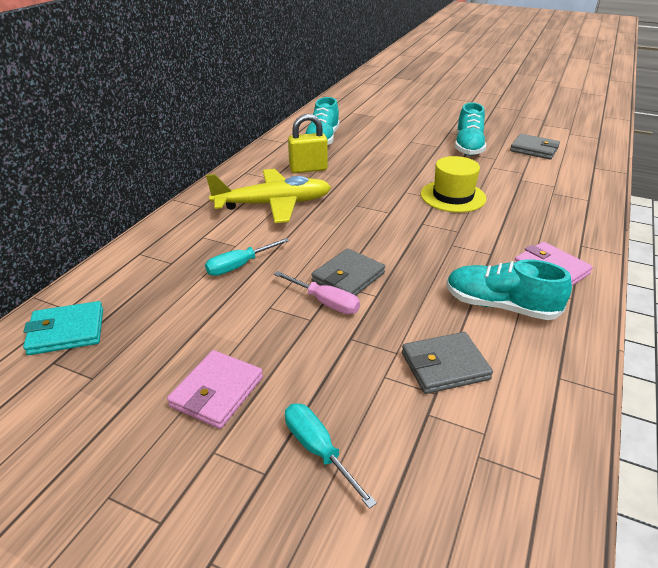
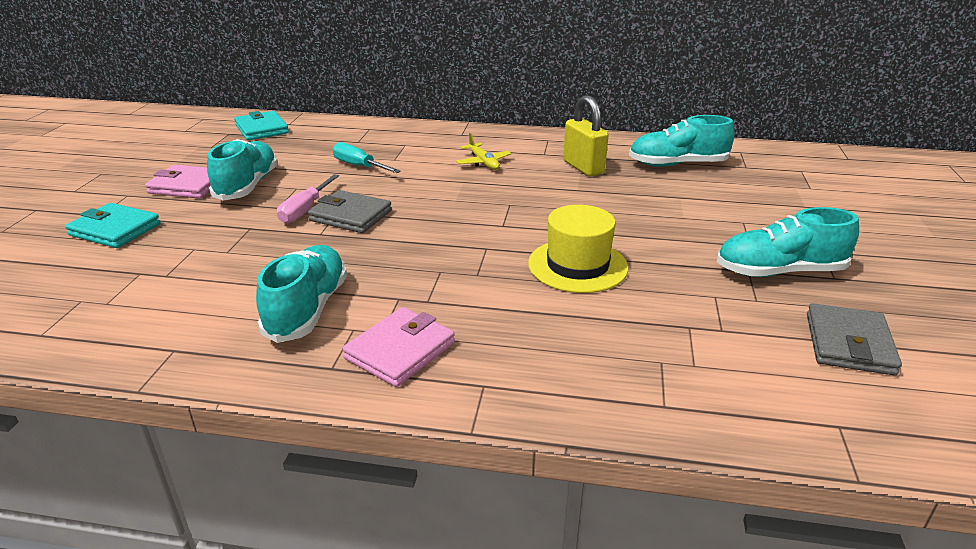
camera: 75 degrees right, 5 degrees down
yellow plane [206,169,331,223] -> yellow plane [456,133,512,170], size x0.47
turquoise screwdriver [285,403,377,509] -> turquoise wallet [65,203,160,248]
grey wallet [402,332,493,394] -> none
none -> turquoise shoe [207,139,278,201]

